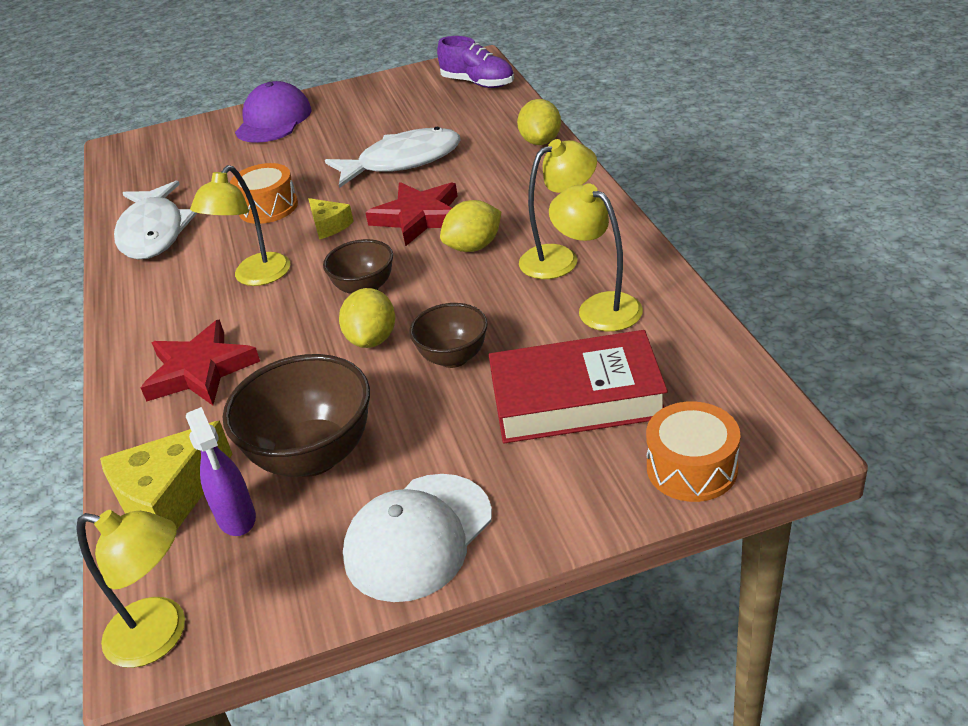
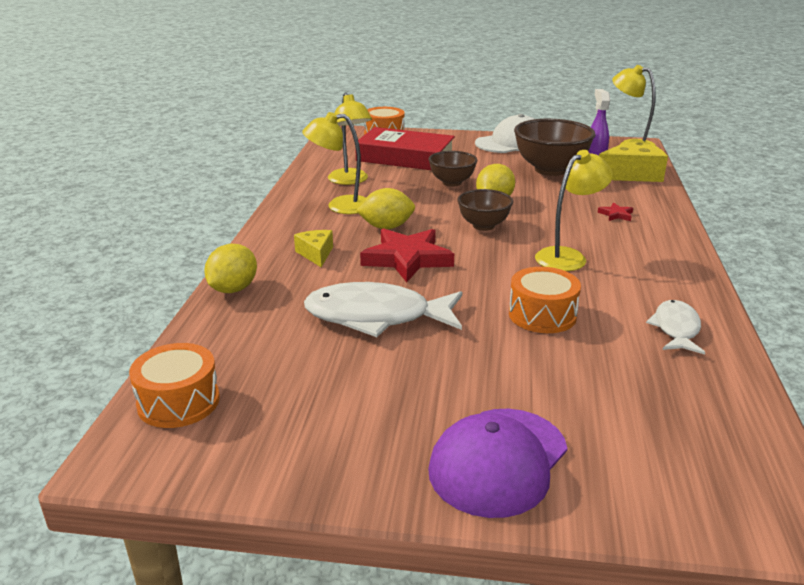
camera: 160 degrees left, 10 degrees down
white fish [114,181,197,260] -> white fish [646,300,705,355], size x0.57
red star [141,319,260,405] -> red star [598,202,633,221], size x0.43
yellow cheese [308,198,354,239] -> yellow cheese moved to [294,230,333,267]
purple shoe [437,36,514,88] -> orange drum [129,343,220,428]

